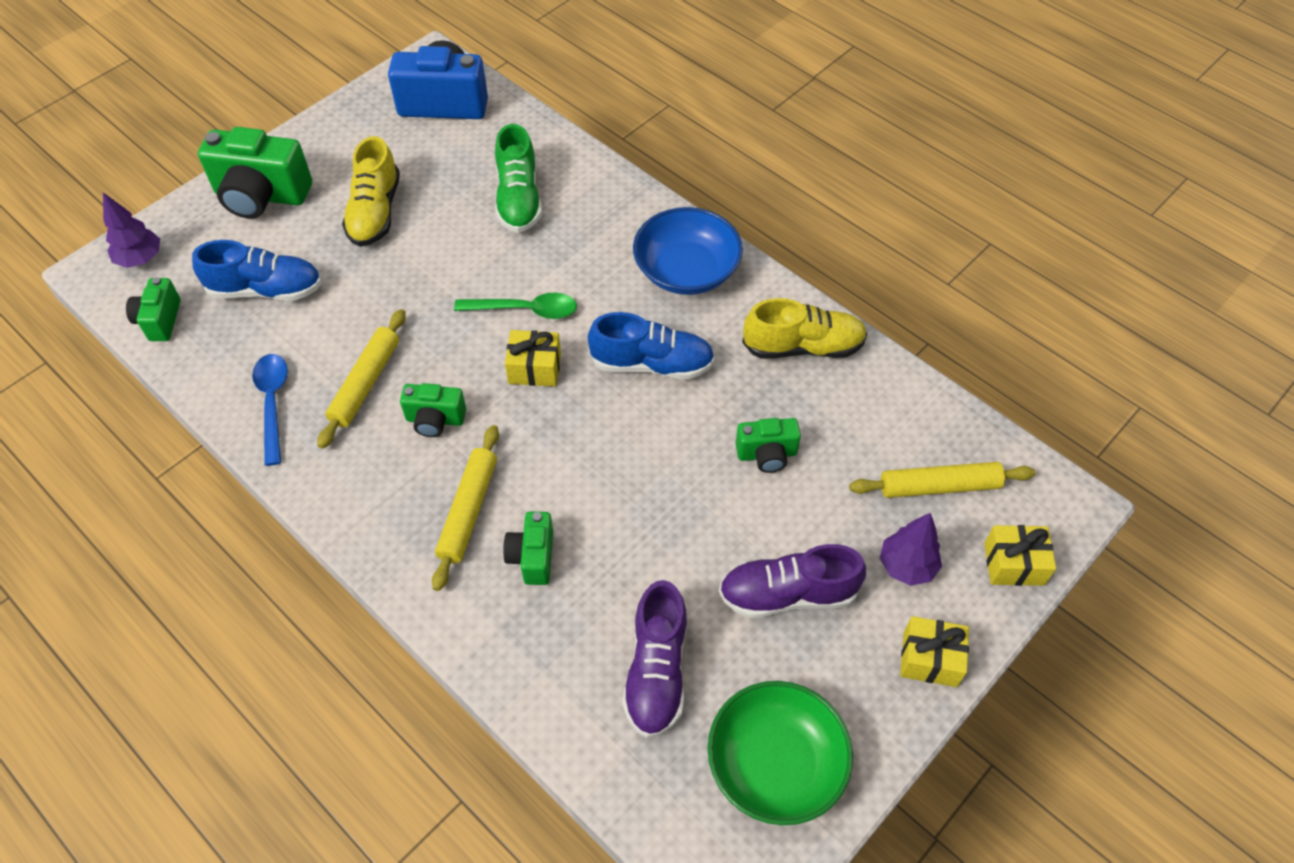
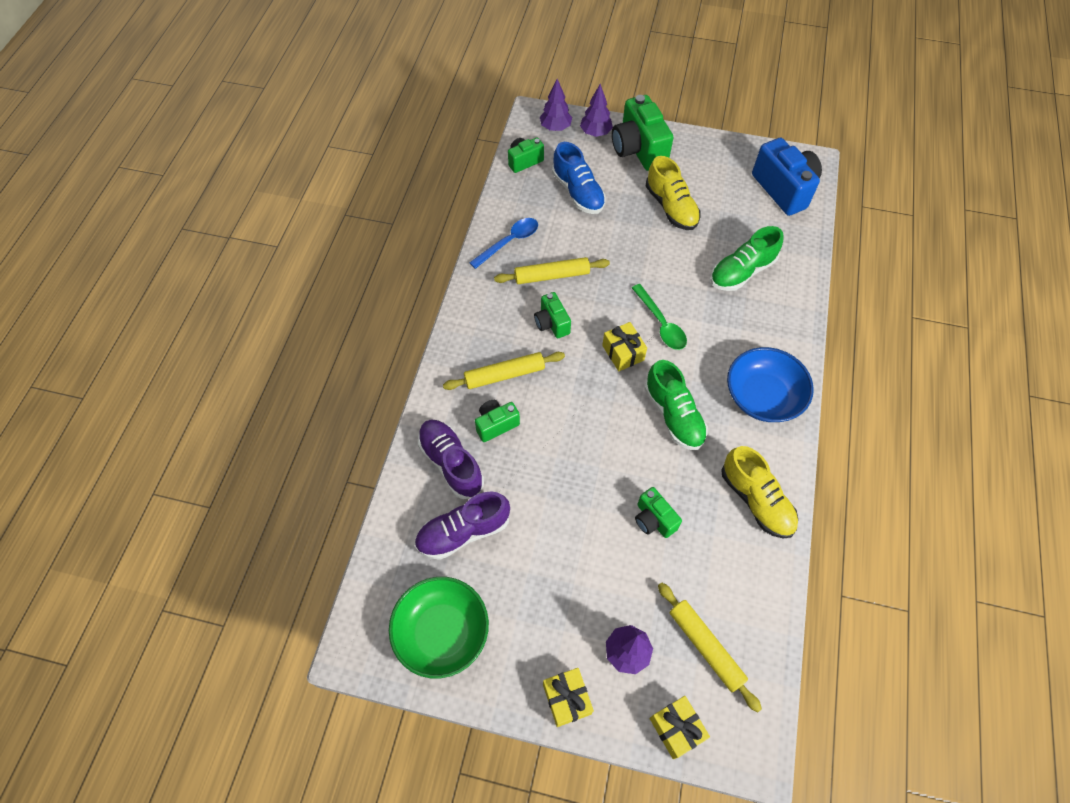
camera: 60 degrees right, 5 degrees up
yellow shoe [342,136,400,247] -> yellow shoe turned 90 degrees counterclockwise [646,156,700,230]
blue shoe [588,312,715,379] -> green shoe [644,360,708,450]
purple shoe [719,544,866,618] -> purple shoe moved to [418,420,484,499]
none -> purple tree [580,84,613,137]

